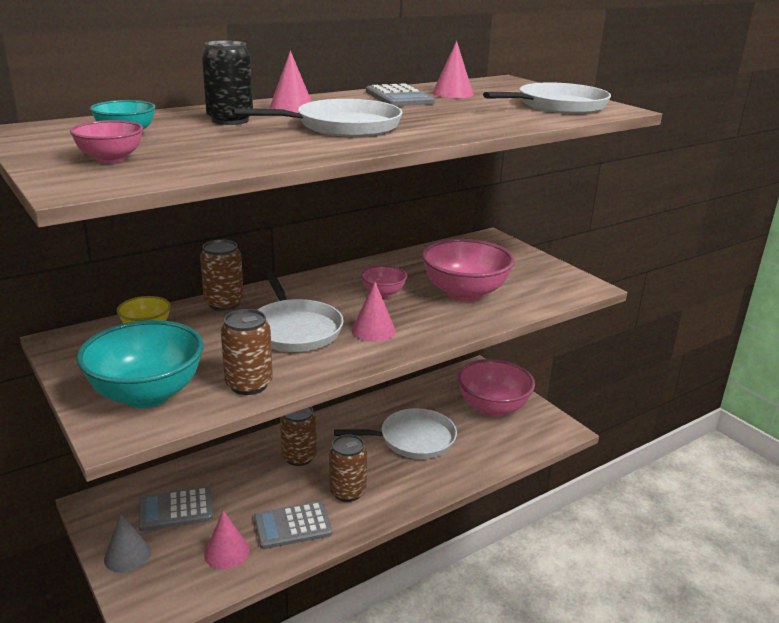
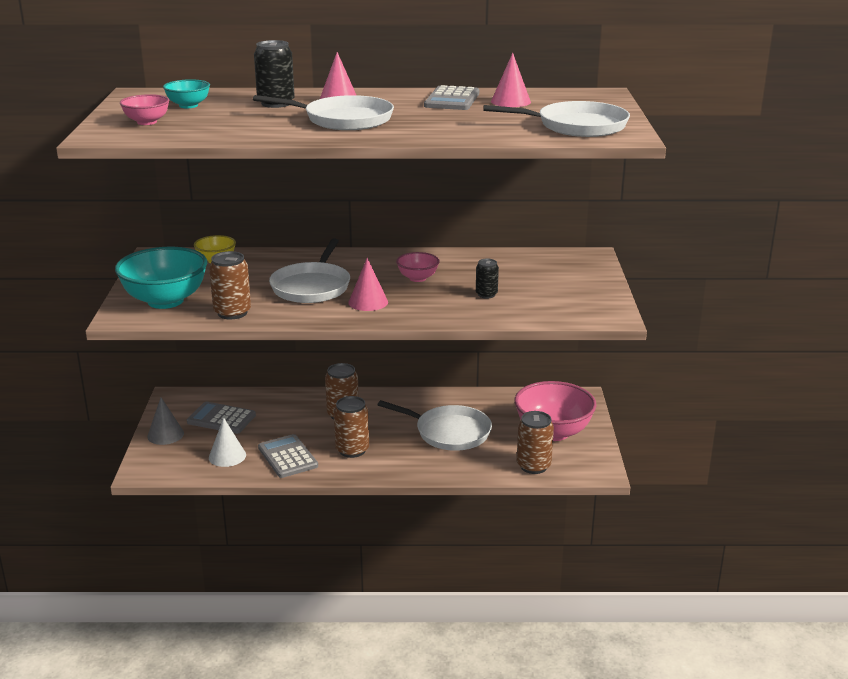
camera: 35 degrees right, 0 degrees up
brown can [200,239,244,311] -> brown can moved to [517,411,554,474]
pink cone [204,510,250,569] -> white cone [209,418,246,467]
grey calculator [254,501,332,549] -> grey calculator turned 45 degrees clockwise [258,434,318,478]
pink bowl [422,239,515,302] -> black can [476,259,499,299]

